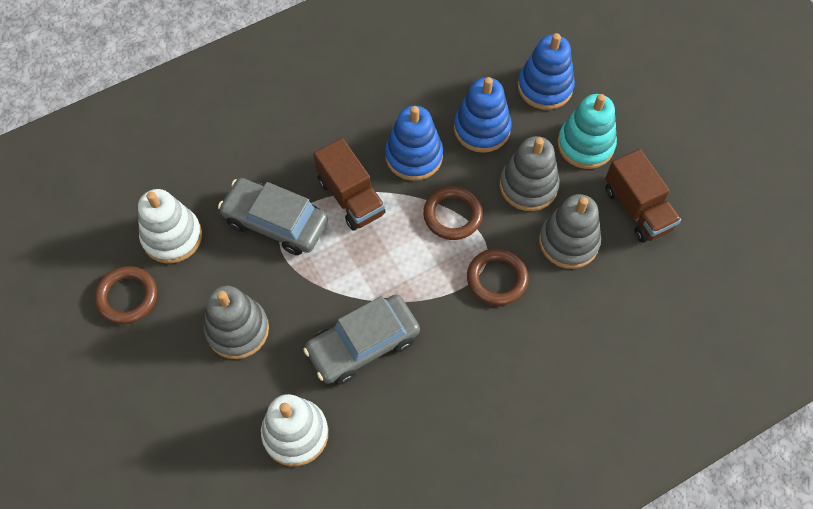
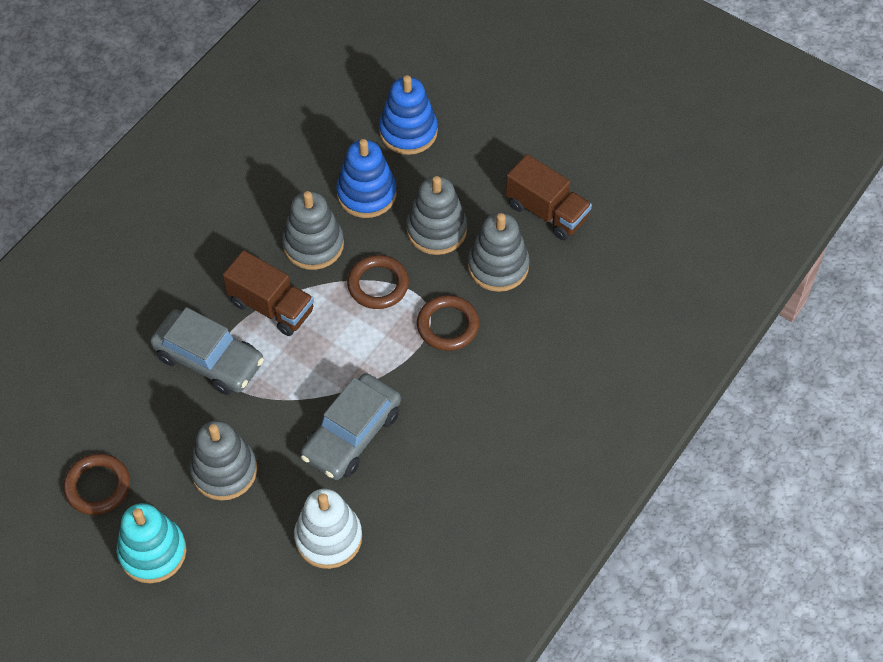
camera: 25 degrees left, 5 degrees down
white stacking toy [138,189,202,264] -> none
grey car [218,178,328,255] -> grey car turned 150 degrees counterclockwise [150,307,264,395]
blue stacking toy [385,106,443,181] -> grey stacking toy [282,191,344,270]
turquoise stacking toy [557,94,617,169] -> turquoise stacking toy moved to [117,503,187,583]

